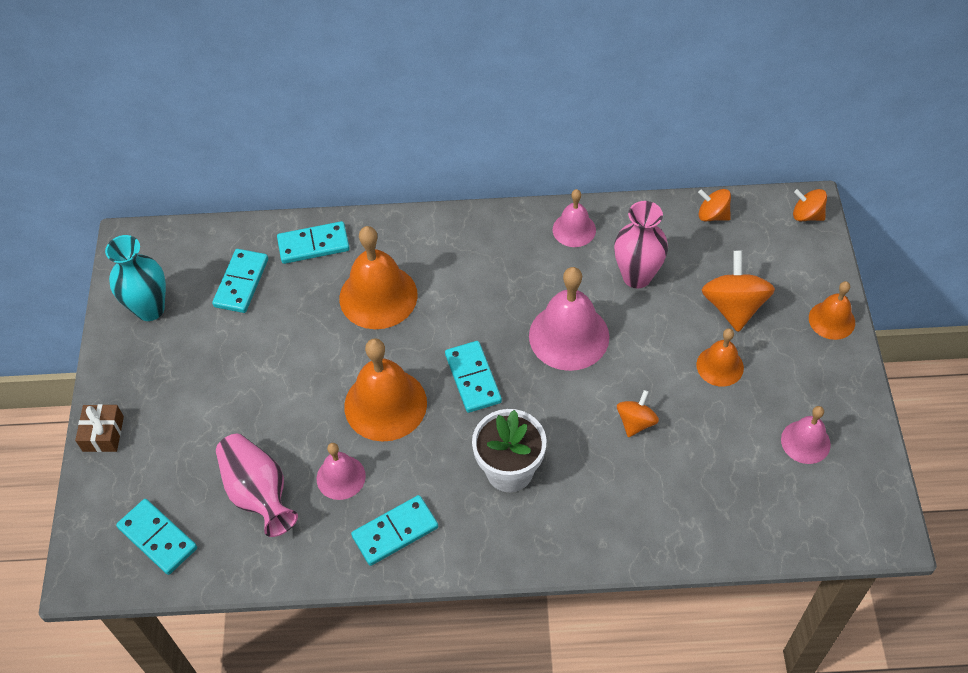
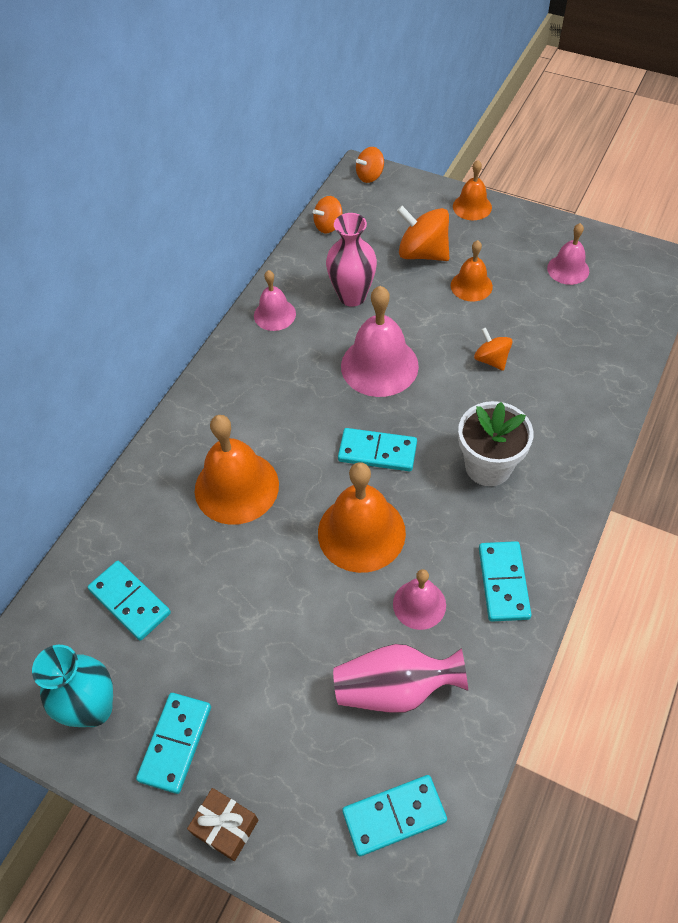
camera: 60 degrees left, 0 degrees up
turquoise domino [277,221,350,264] -> turquoise domino moved to [136,693,211,794]

